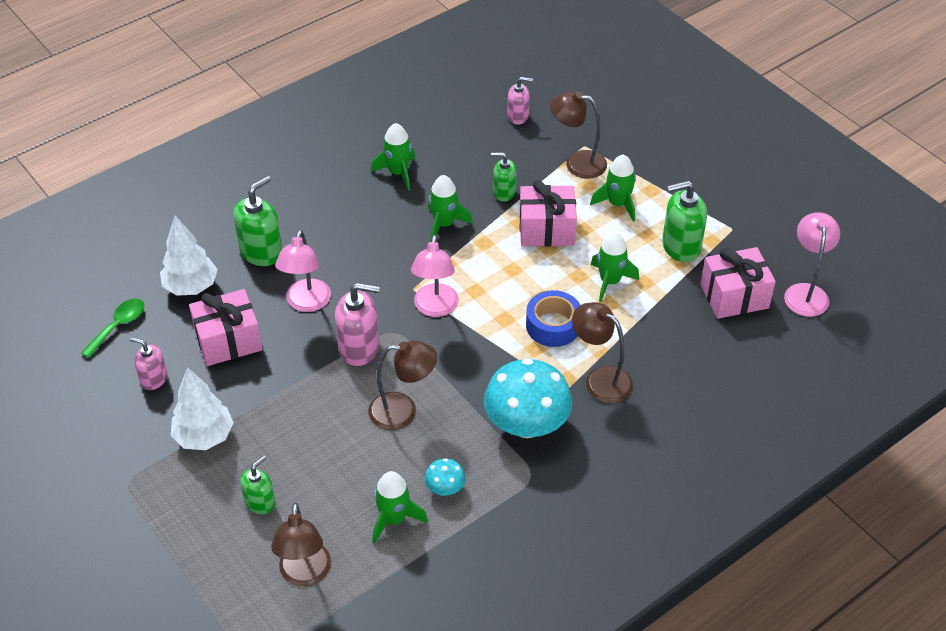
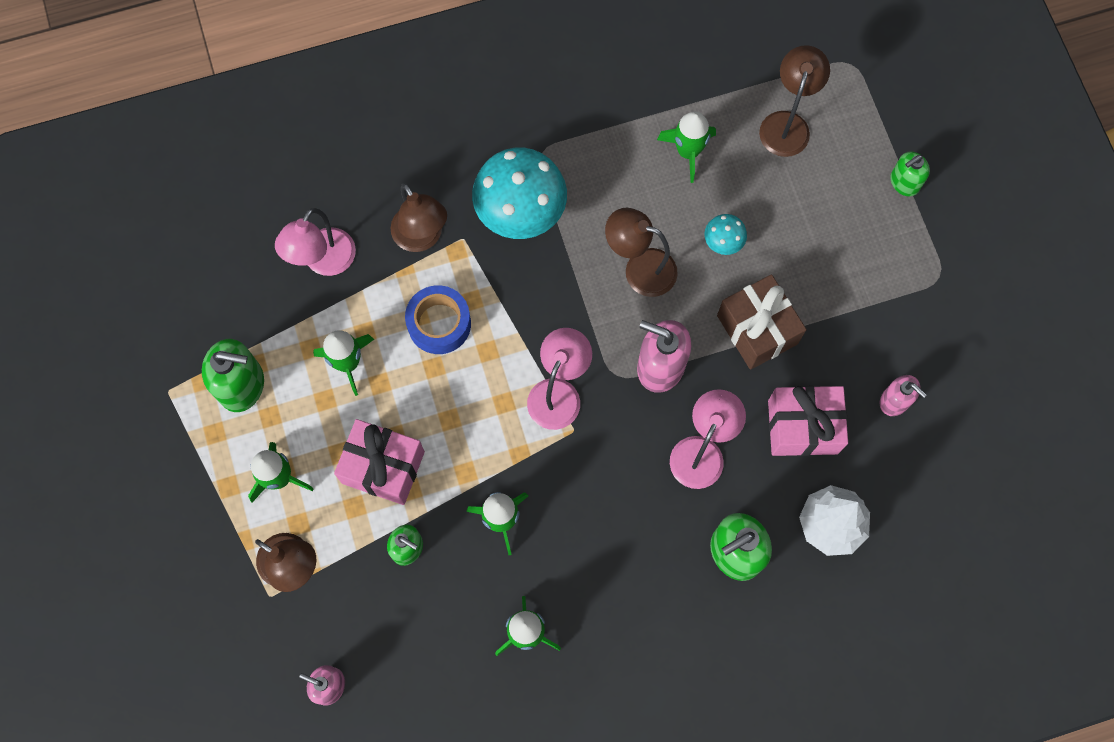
camera: 160 degrees left, 25 degrees up
green spoon [81,298,144,358] -> none
white tree [171,367,234,450] -> none
green soap dispenser [240,455,275,514] -> green soap dispenser moved to [891,151,930,196]
turquoise mushroom [425,458,466,496] -> turquoise mushroom moved to [704,214,747,255]
pink gift [700,247,776,319] -> none
pink lamp [784,212,840,317] -> pink lamp moved to [275,208,356,276]
none -> brown gift [717,274,807,370]

